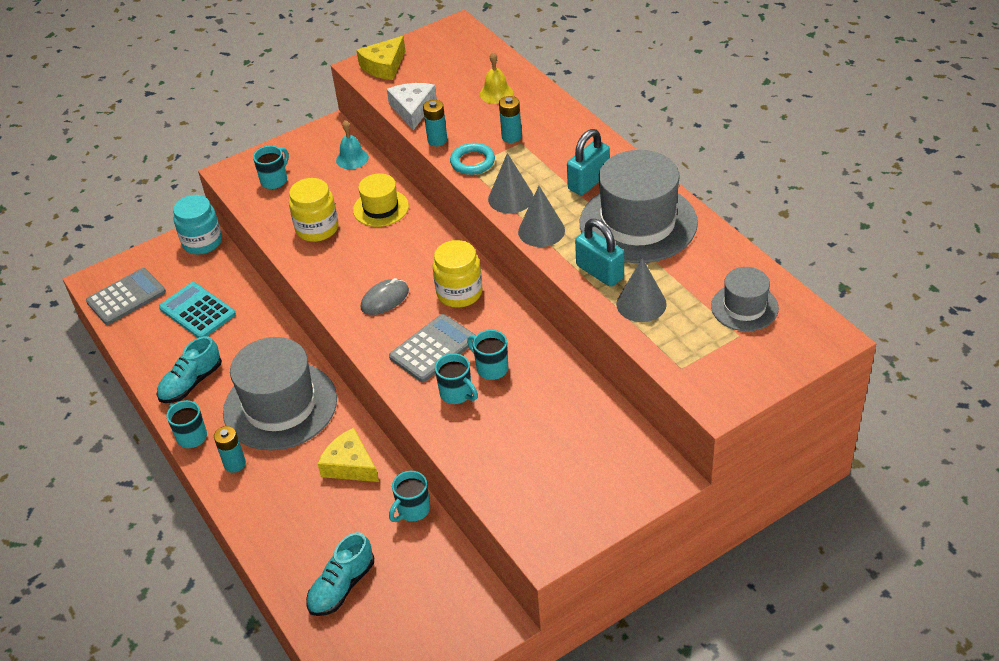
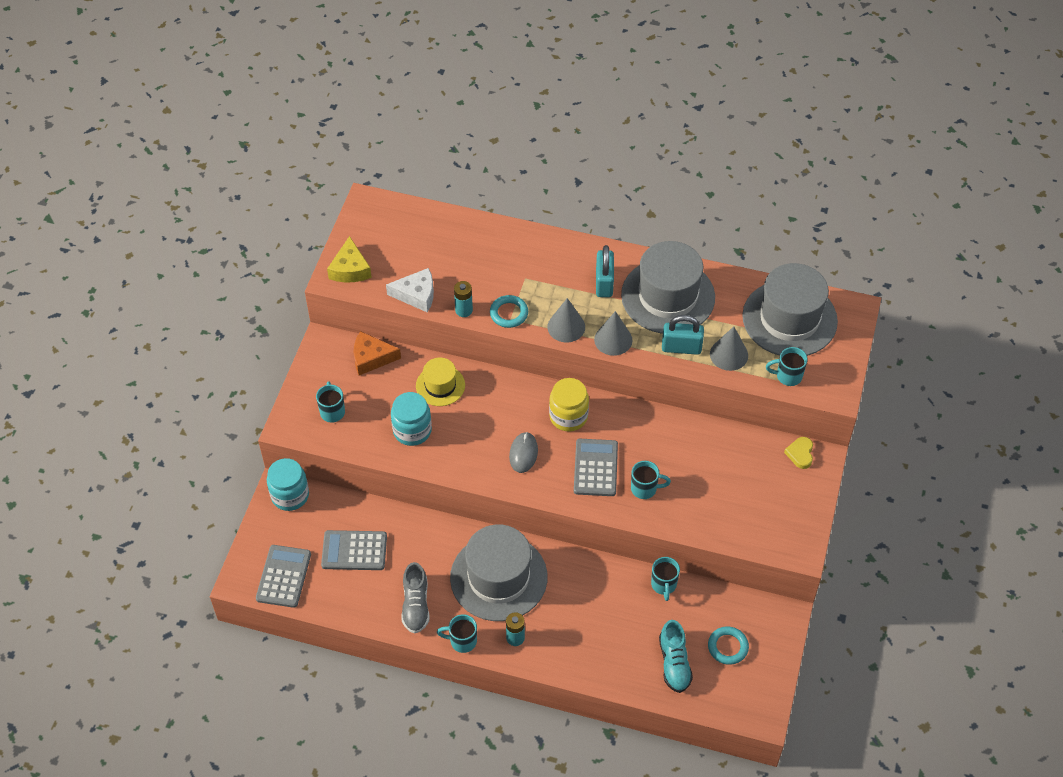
camera: 45 degrees left, 10 degrees up
turquoise shoe [157,336,222,403] -> grey shoe [402,562,429,634]
turquoise calculator [159,282,236,338] -> grey calculator [321,530,387,570]
yellow jar [289,178,338,242] -> turquoise jar [391,392,432,446]
yellow cheese [318,428,379,482] -> none
turquoise bell [336,120,369,169] -> orange cheese [354,331,401,376]
white cheese [387,83,437,130] -> white cheese turned 135 degrees clockwise [386,268,434,312]
turquoise mug [467,330,508,380] -> turquoise mug moved to [766,347,808,386]
yellow bell [480,52,513,104] -> none
turquoise battery [499,96,522,143] -> none
grey hat [711,267,779,331] -> grey hat [742,263,838,356], size x1.89
none -> turquoise ring [708,626,749,665]
none -> yellow heart [784,437,813,469]

